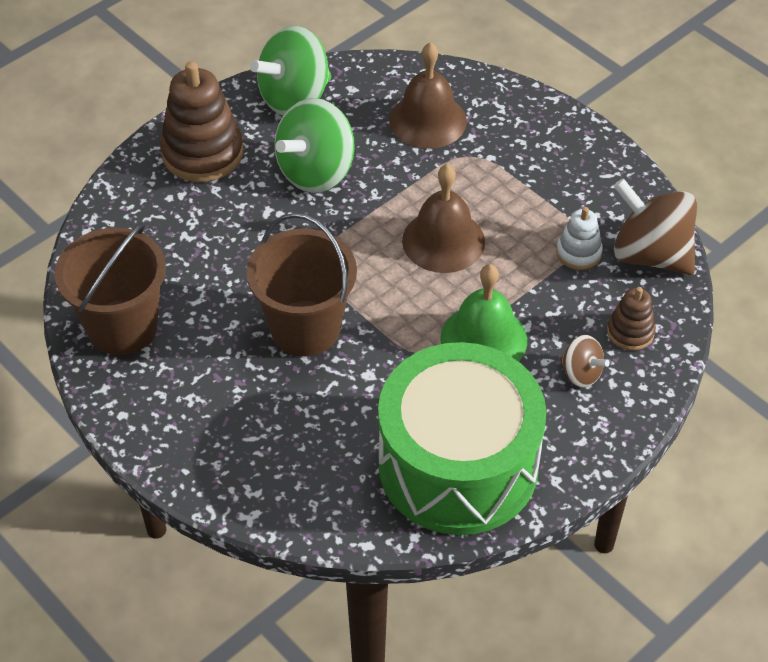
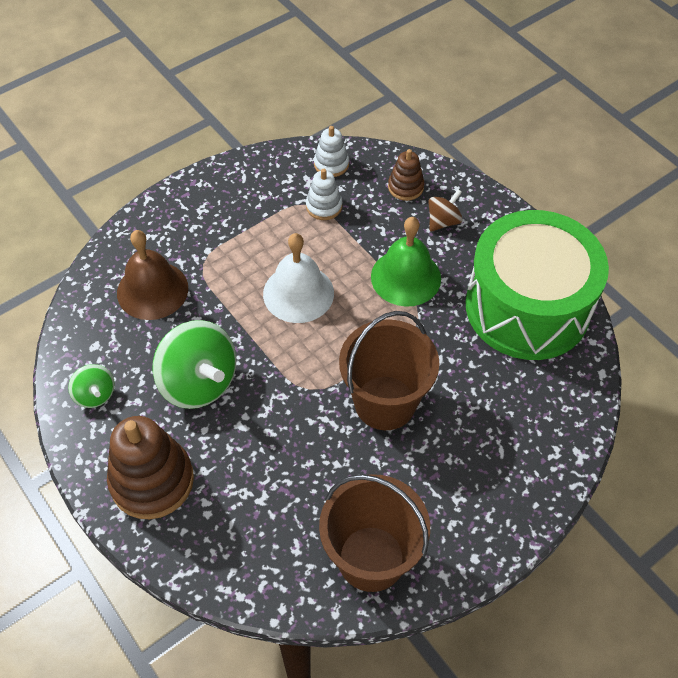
camera: 85 degrees left, 5 degrees up
green spinning top [250,26,331,116] -> green spinning top [68,364,115,408], size x0.51
brown bell [402,164,485,273] -> white bell [263,233,334,323]
brown spinning top [614,178,697,275] -> white stacking toy [314,126,349,177]

